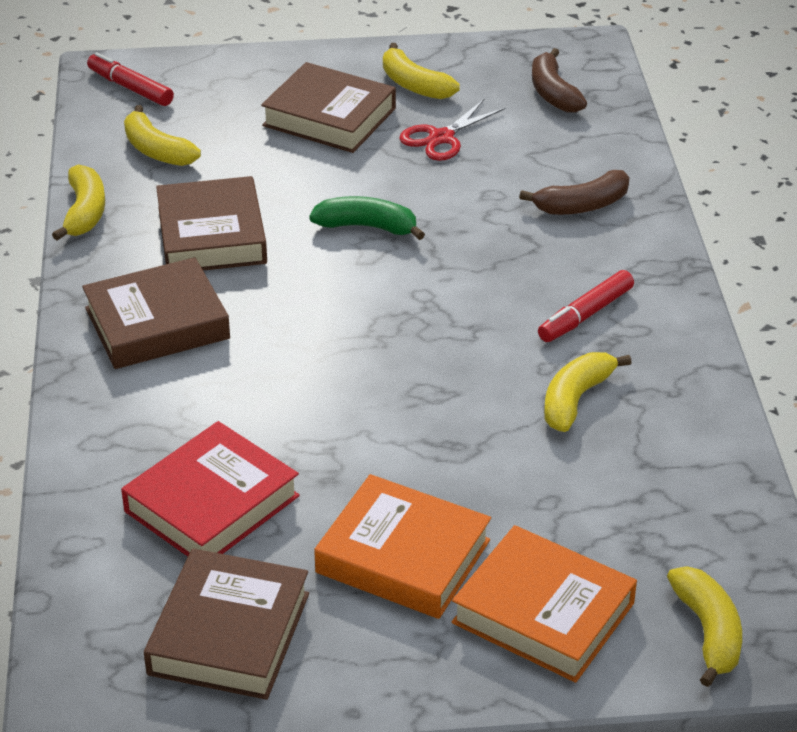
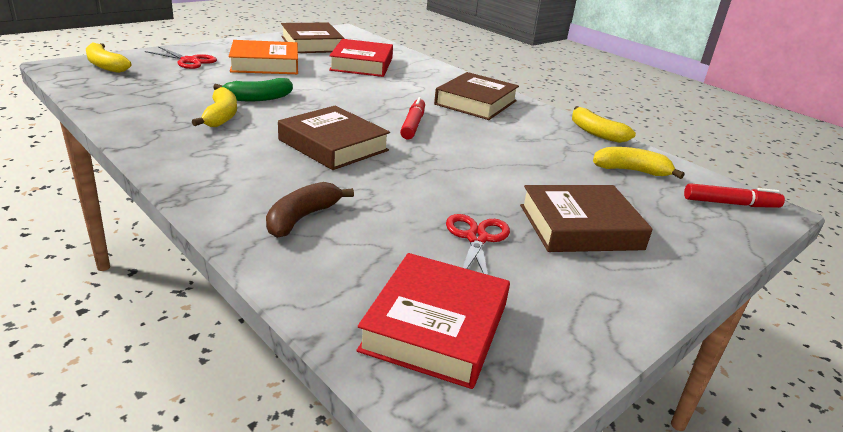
camera: 140 degrees right, 10 degrees down
brown book [156,176,267,270] -> brown book moved to [278,106,390,170]
green banana [309,196,425,240] -> green banana moved to [213,78,293,101]
yellow banana [383,43,460,99] -> none
orange book [452,525,637,683] -> red scissors [145,47,217,69]
brown banana [532,48,587,113] -> red book [356,253,510,389]
red marker [538,270,634,342] -> red marker moved to [400,97,425,139]

